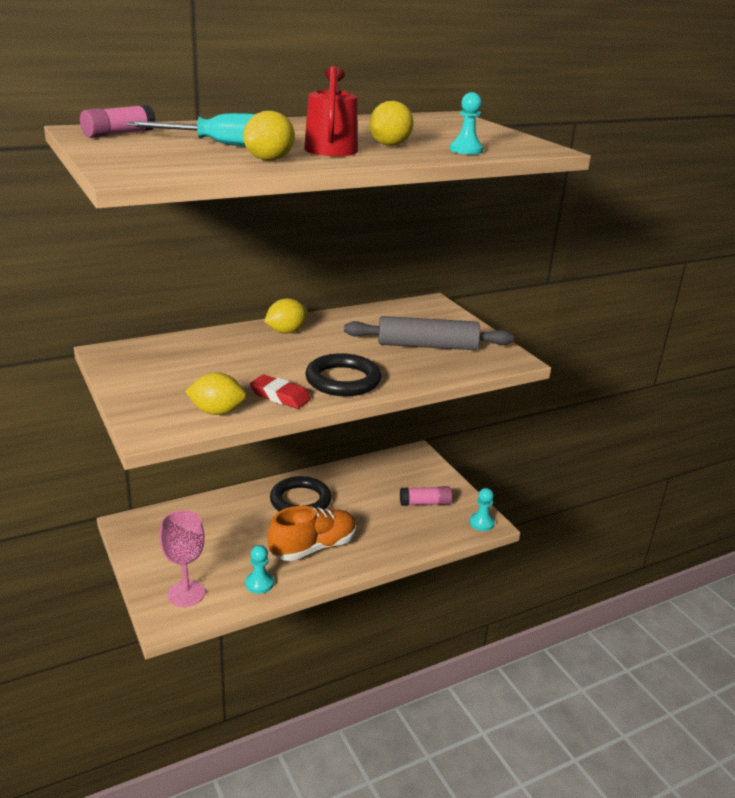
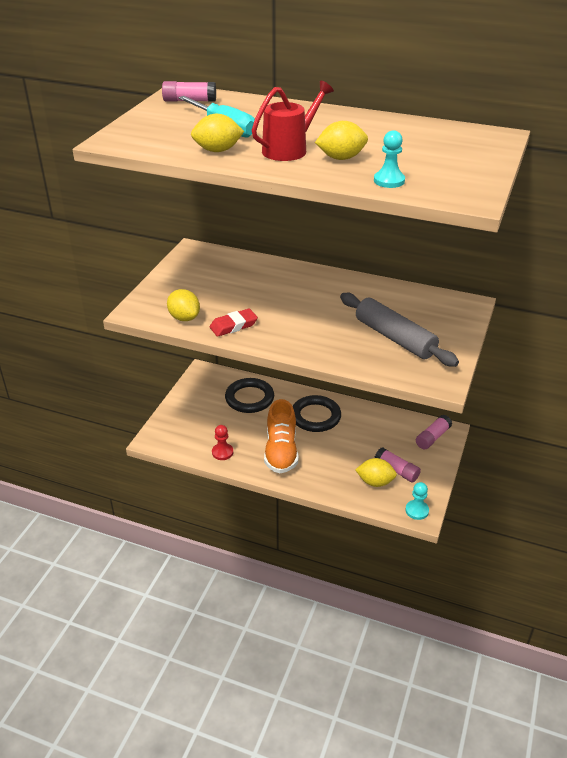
camera: 50 degrees right, 10 degrees up
pink goblet [160,510,205,607] -> none
turquoise pawn [245,545,274,594] -> red pawn [212,425,233,460]
red eraser [250,375,311,409] -> red eraser turned 75 degrees clockwise [210,309,258,337]
yellow lemon [264,298,308,334] -> yellow lemon moved to [355,458,397,487]
orange shoe [268,505,356,561] -> orange shoe turned 75 degrees clockwise [264,399,298,473]
black ring [305,353,381,396] -> black ring moved to [225,378,274,413]
none -> pink glue stick [416,415,452,449]

